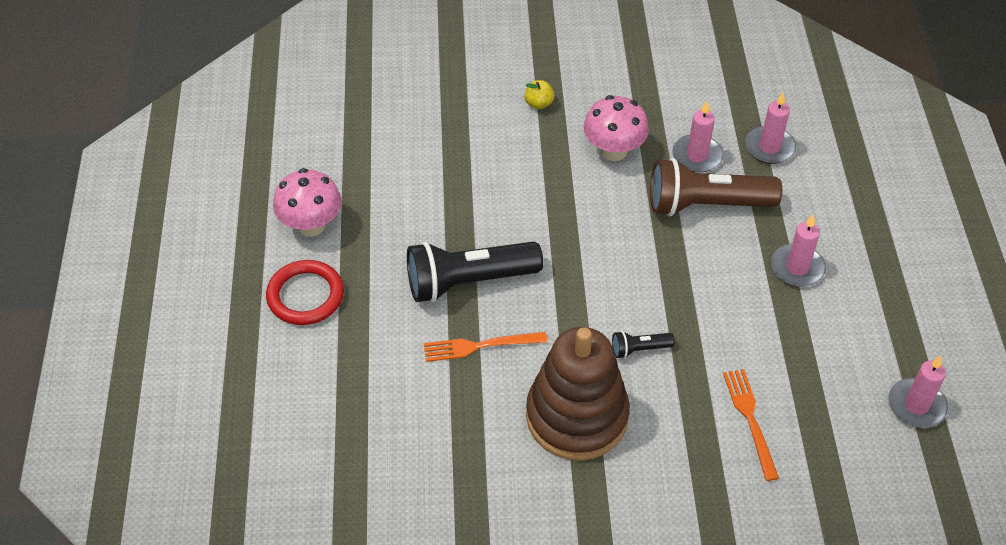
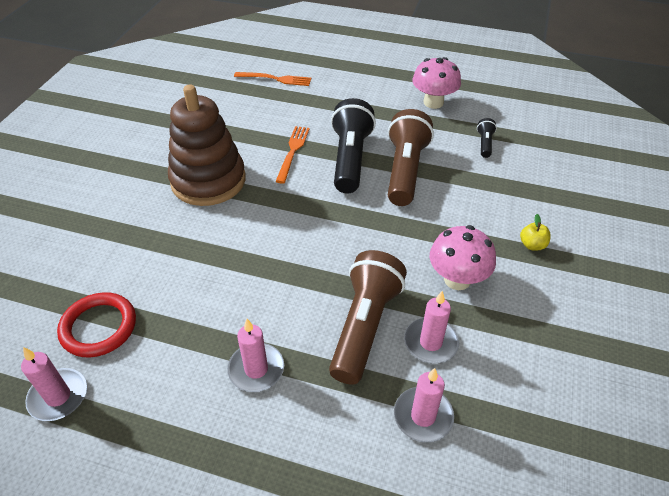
camera: 110 degrees right, 5 degrees down
red ring [266,260,344,325] -> red ring moved to [57,292,136,357]
black flashlight [612,331,675,359] -> black flashlight moved to [477,118,497,158]
orange fork [723,369,779,481] -> orange fork moved to [234,72,311,86]
none -> brown flashlight [388,109,434,206]

